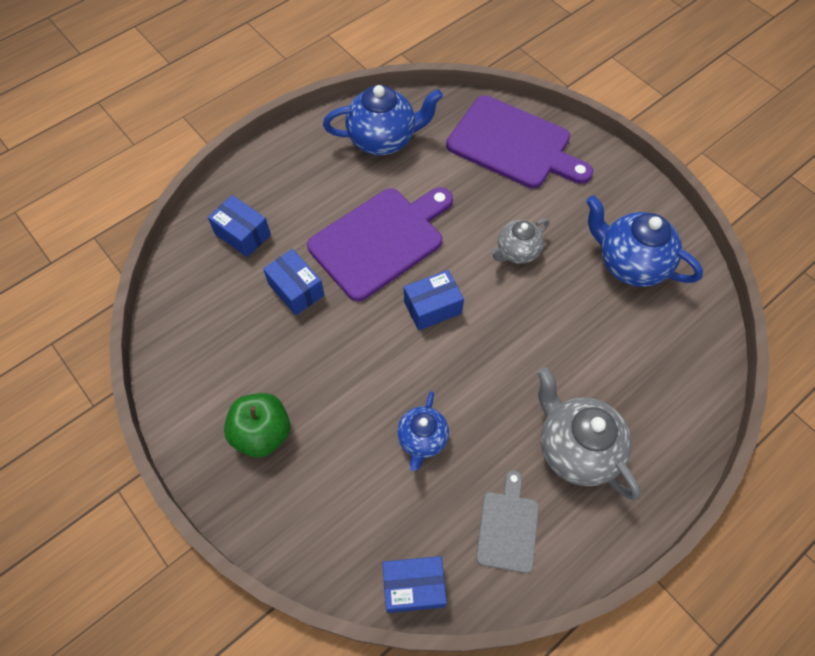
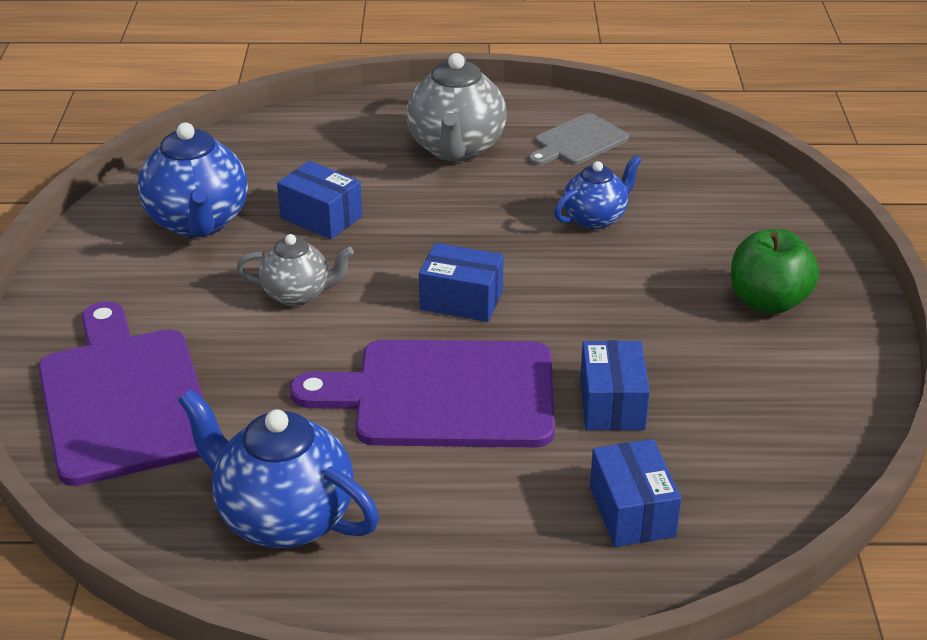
camera: 140 degrees left, 25 degrees down
blue box [383,556,447,613] -> blue box moved to [277,161,362,239]

